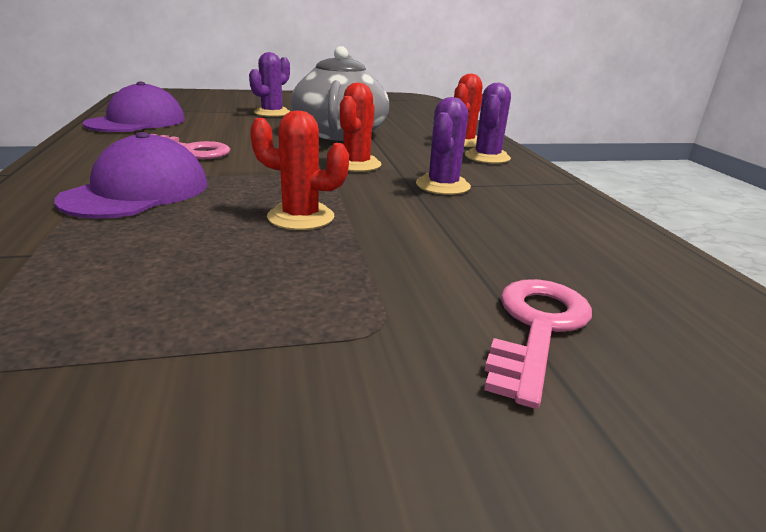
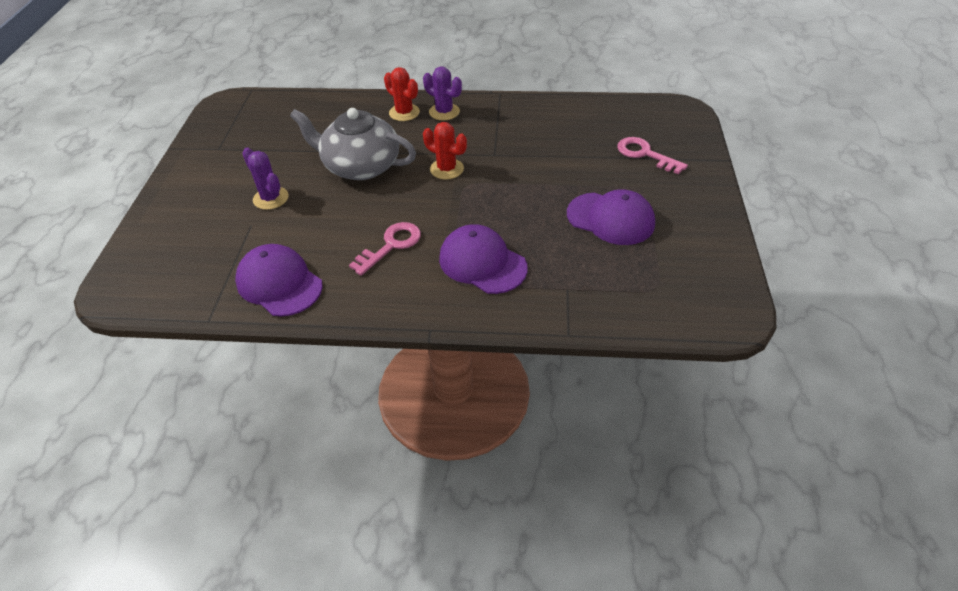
camera: 70 degrees left, 20 degrees up
red cactus [250,111,349,230] -> none
purple cactus [416,97,471,195] -> none
none -> purple cap [567,189,655,245]

